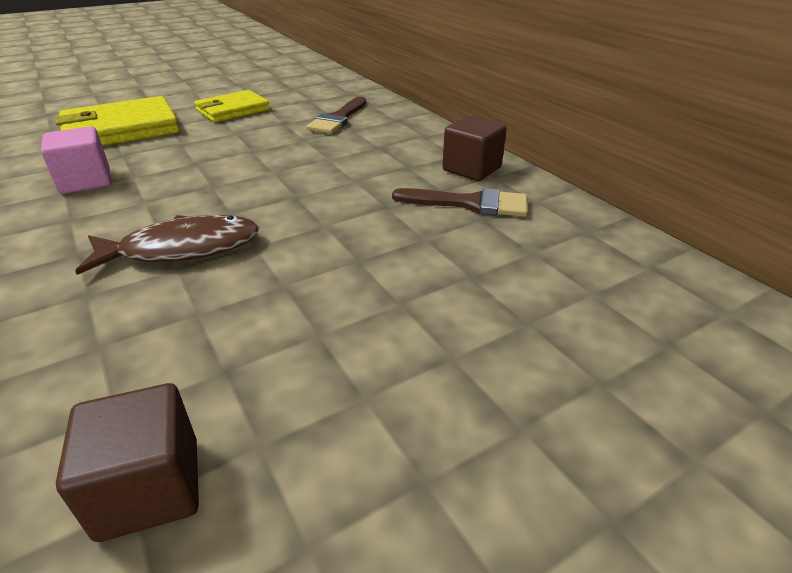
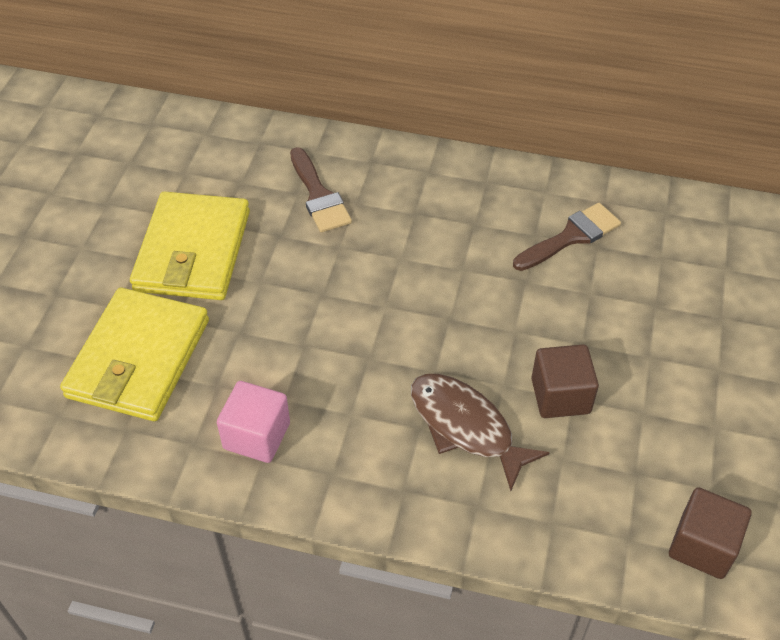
camera: 45 degrees left, 15 degrees up
brown fish [75,215,259,275] -> brown fish turned 75 degrees counterclockwise [411,374,550,491]
yellow wallet [194,90,270,122] -> yellow wallet [130,191,250,300], size x1.54
brown cube [442,116,507,181] -> brown cube moved to [531,344,599,418]

